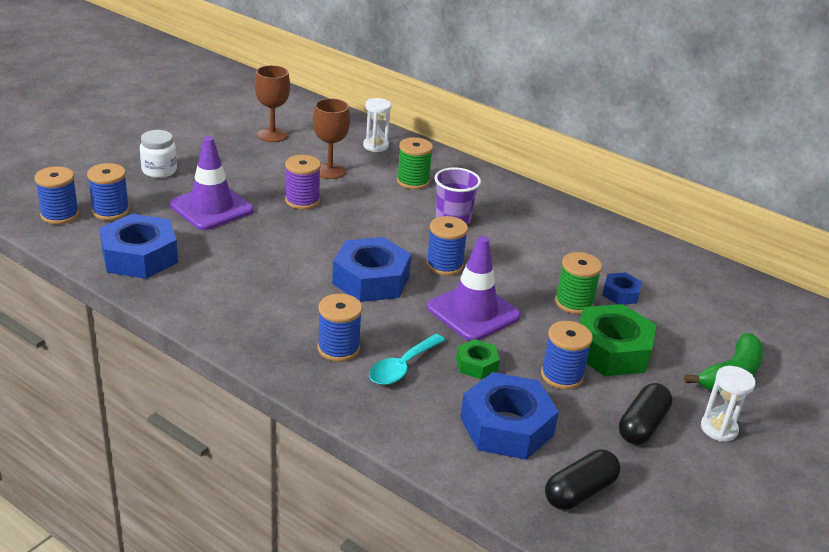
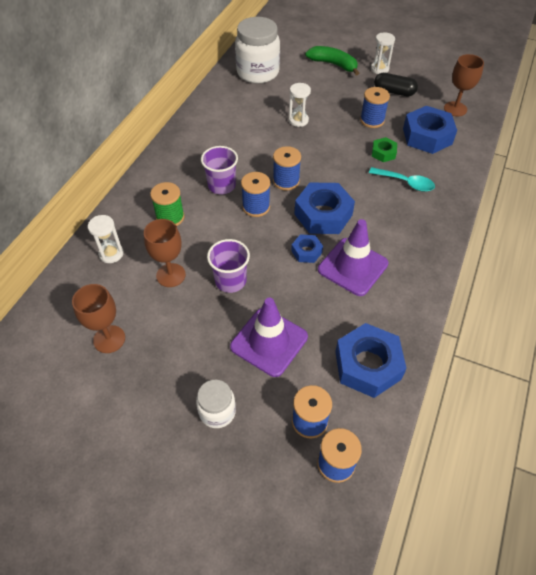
camera: 100 degrees left, 20 degrees up
purple spool [285,155,321,209] -> purple cup [207,239,250,293]
blue spool [317,294,362,362] -> blue spool moved to [241,172,270,217]
purple traffic cone [427,236,521,341] -> purple traffic cone moved to [318,219,388,296]
black capsule [545,449,620,510] -> brown goblet [444,54,484,117]
green spool [555,252,602,314] -> white hourglass [289,83,311,127]
green nut [579,304,656,376] -> none
blue nut [602,272,642,305] -> blue nut moved to [291,234,323,263]
none -> white jar [235,17,280,84]

